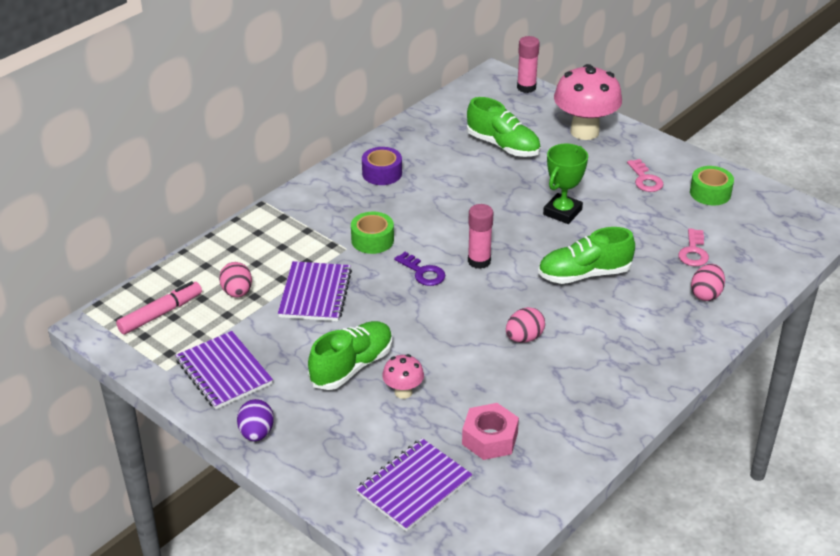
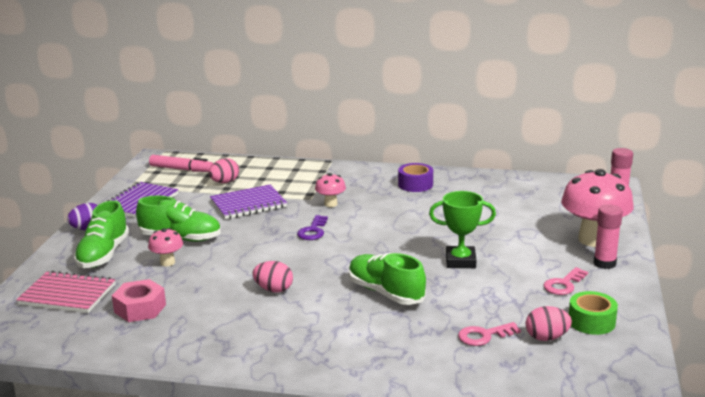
camera: 60 degrees right, 15 degrees down
green tape [351,212,394,254] -> pink mushroom [315,173,346,207]
purple notebook [356,438,473,532] -> pink notebook [16,270,116,313]
green shoe [467,97,541,157] -> green shoe moved to [74,200,129,268]
pink glue stick [468,204,493,269] -> pink glue stick moved to [593,204,623,269]
pink egg [691,264,725,301] -> pink egg moved to [526,306,572,341]

